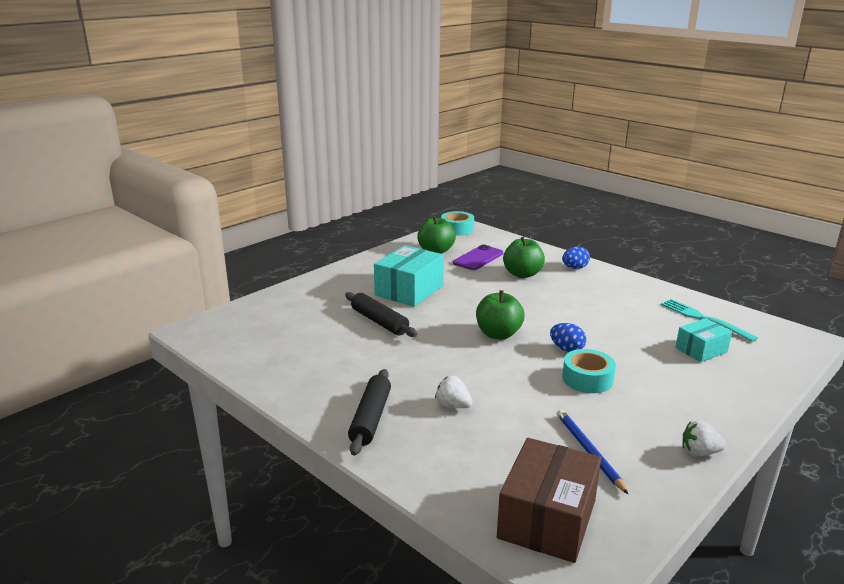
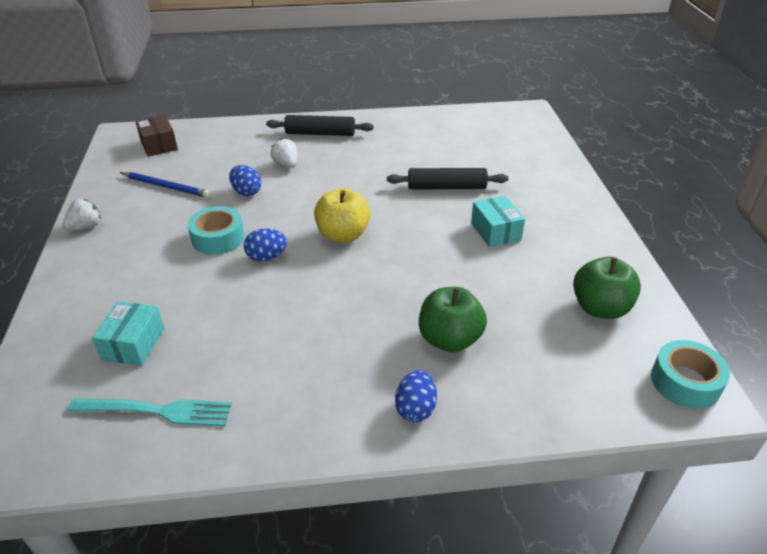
camera: 130 degrees right, 15 degrees up
black rolling pin [348,369,391,455] -> black rolling pin turned 45 degrees counterclockwise [266,115,374,136]
turquoise box [374,245,444,307] -> turquoise box [471,196,525,247], size x0.59
white strawberry [435,376,473,408] -> white strawberry turned 105 degrees counterclockwise [271,138,298,168]
purple phone [453,245,503,270] -> none
green apple [476,290,525,340] -> yellow apple [314,188,370,243]
brown box [497,438,601,563] -> brown box [135,115,178,157], size x0.59
none -> blue egg [229,165,261,196]

